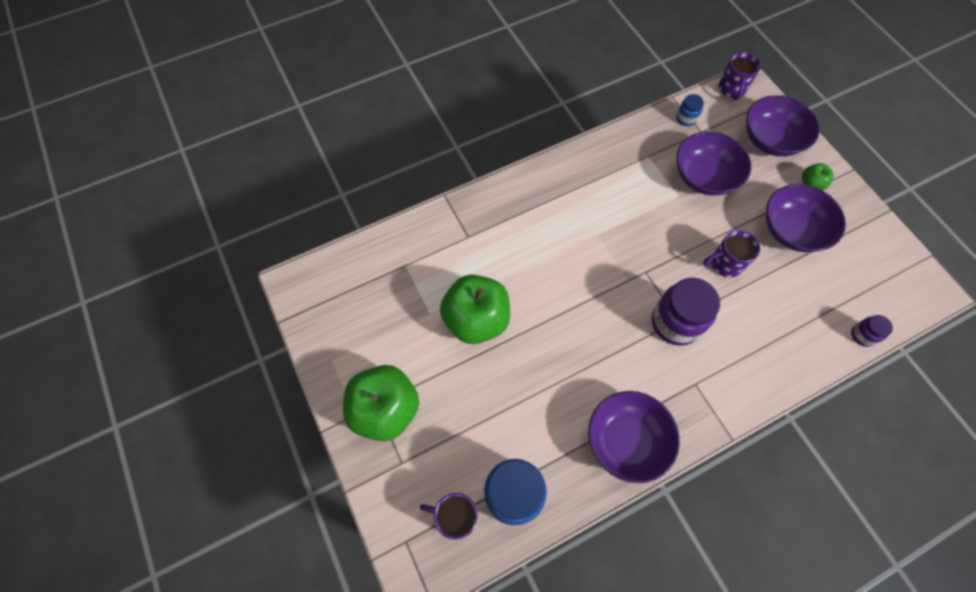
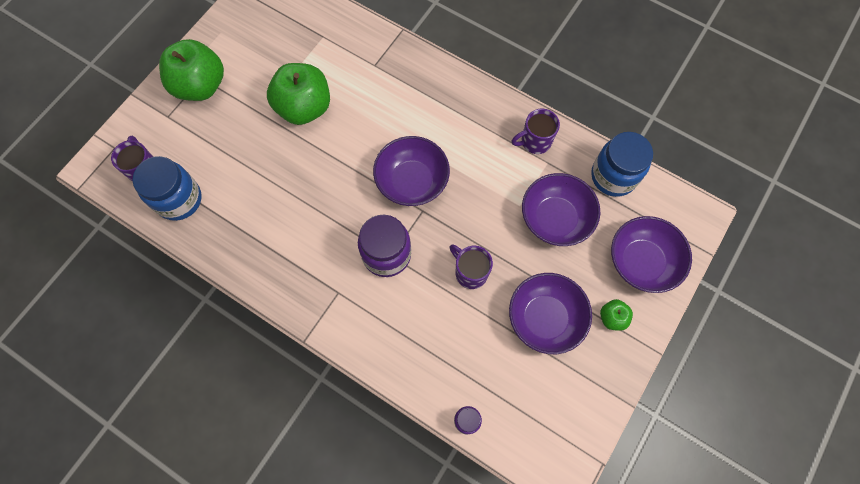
camera: 60 degrees right, 5 degrees up
purple bowl [588,391,680,483] -> purple bowl moved to [373,136,450,206]
blue jar [676,94,704,126] -> blue jar [591,132,653,197], size x2.06
purple mug [719,52,761,100] -> purple mug moved to [512,109,560,154]

